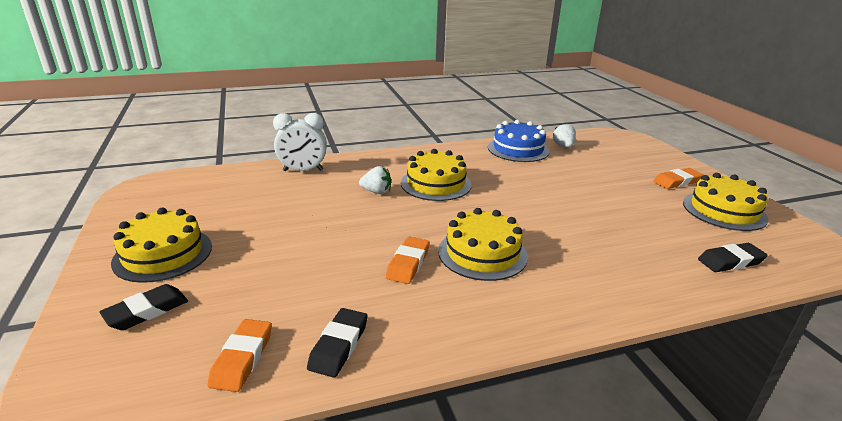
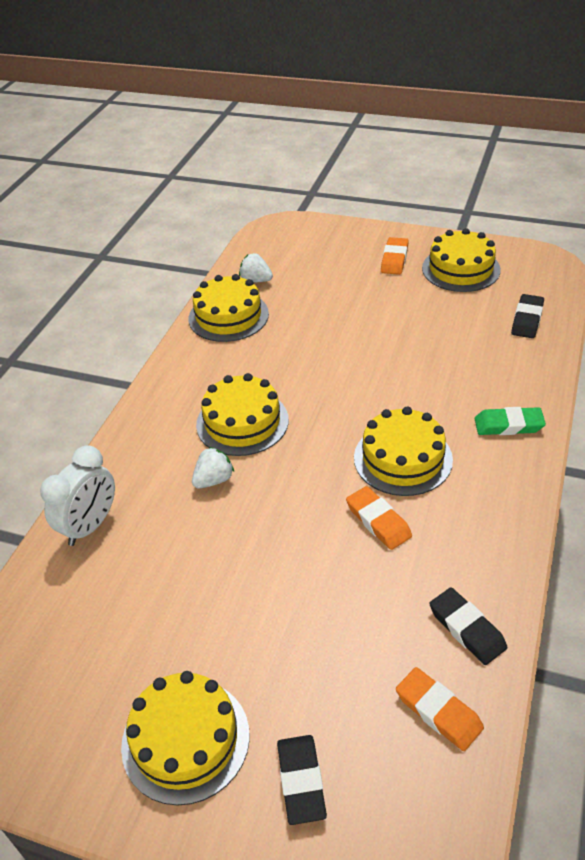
camera: 50 degrees left, 15 degrees up
blue cake [488,120,549,162] -> yellow cake [189,274,269,342]
none -> green eraser [475,407,546,435]

